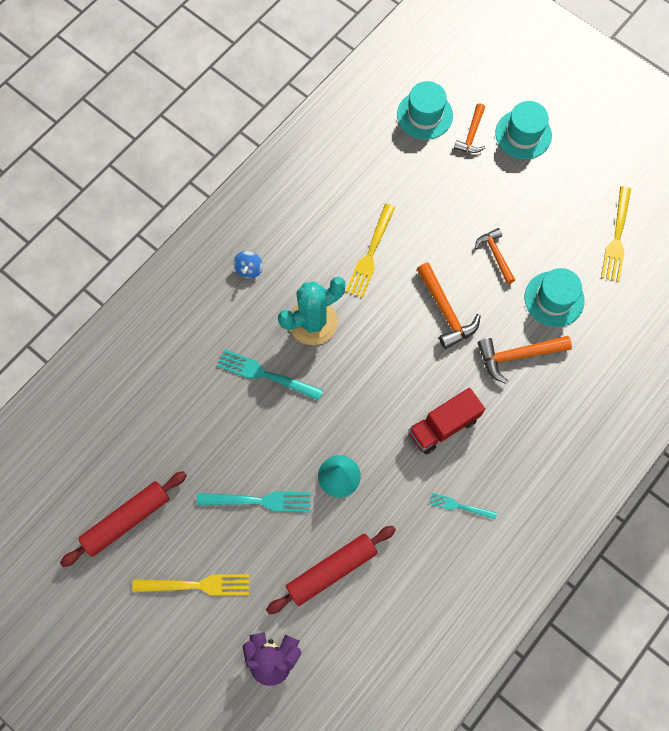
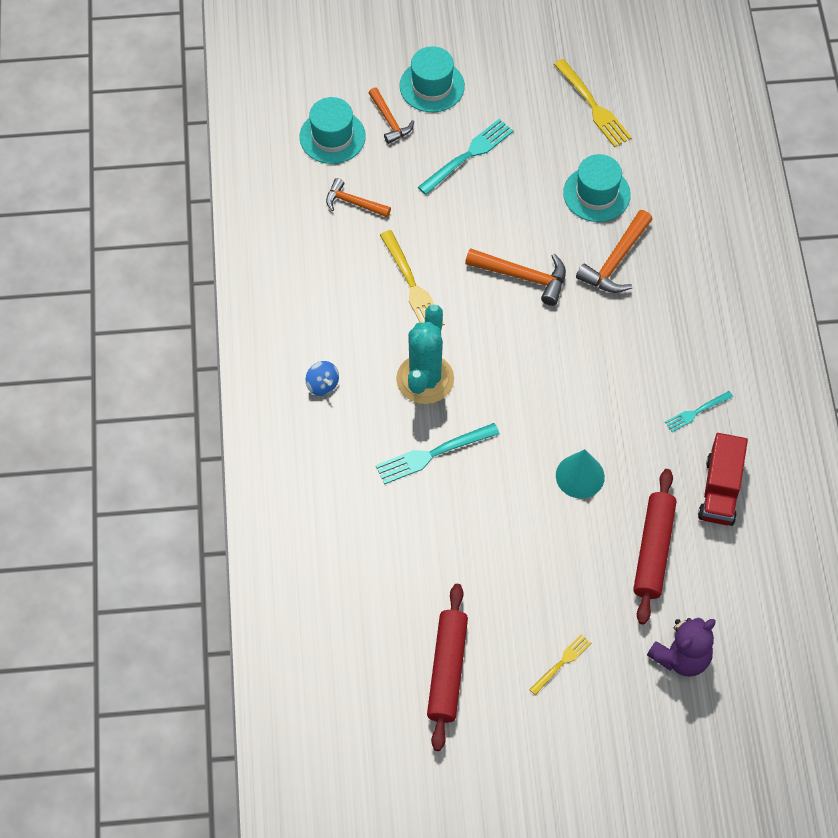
camera: 45 degrees left, 10 degrees down
yellow fork [132,574,250,596] -> yellow fork [529,634,591,695], size x0.59
turquoise fork [197,491,311,512] -> turquoise fork moved to [418,119,514,195]
red truck [408,388,485,454] -> red truck moved to [698,433,748,526]
orange hammer [475,228,515,284] -> orange hammer moved to [326,178,391,217]

